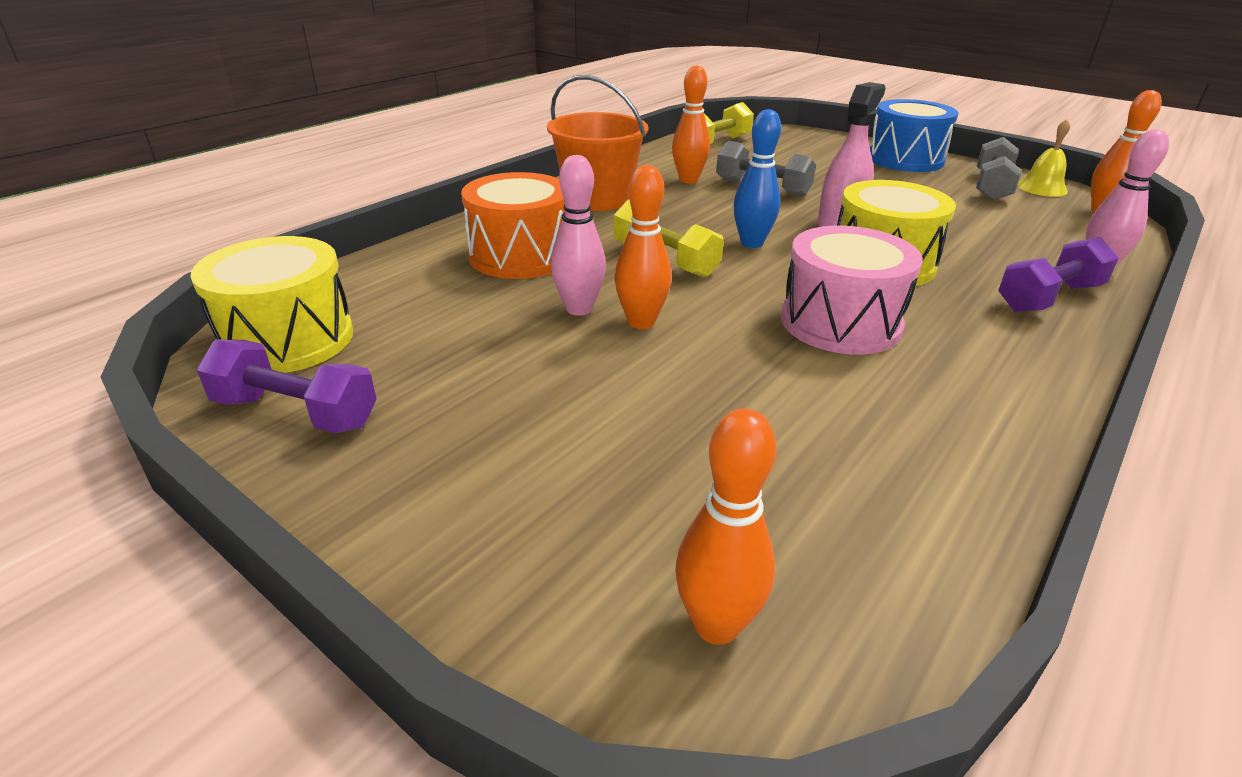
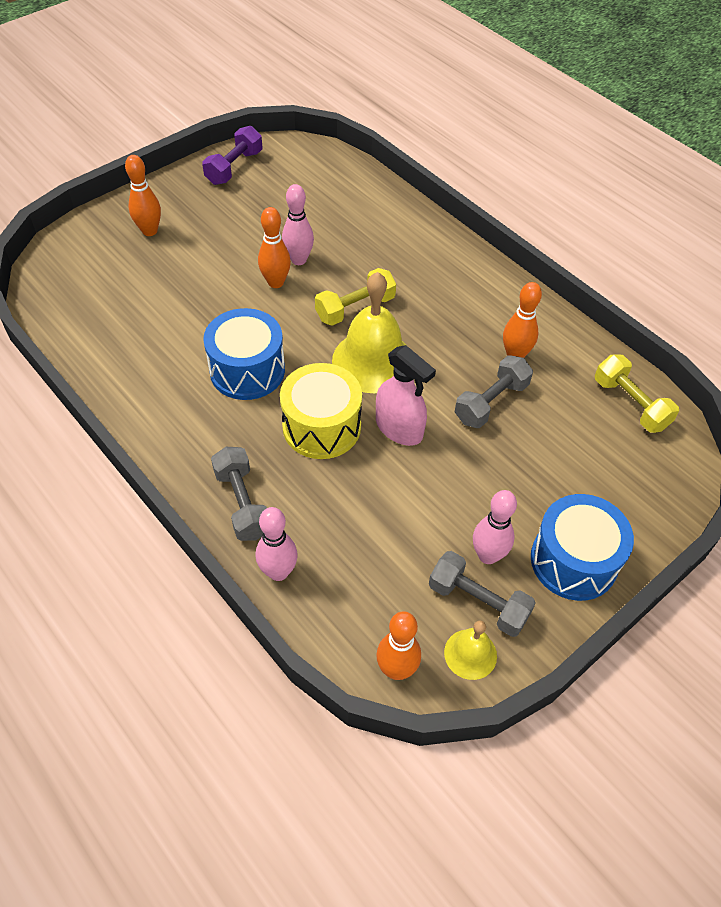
camera: 100 degrees right, 20 degrees up
yellow drum [191,236,353,373] -> none
orange drum [461,172,565,279] -> none
orange bucket [547,75,648,211] -> none
orange bowling pin [675,408,776,645] -> orange bowling pin moved to [125,155,161,236]
blue bowling pin [733,109,781,248] -> yellow bell [332,272,407,393]
pink drum [781,226,923,355] -> blue drum [203,308,285,400]
purple dumbbell [998,237,1119,312] -> grey dumbbell [211,447,267,541]
none -> pink bowling pin [473,490,517,564]

